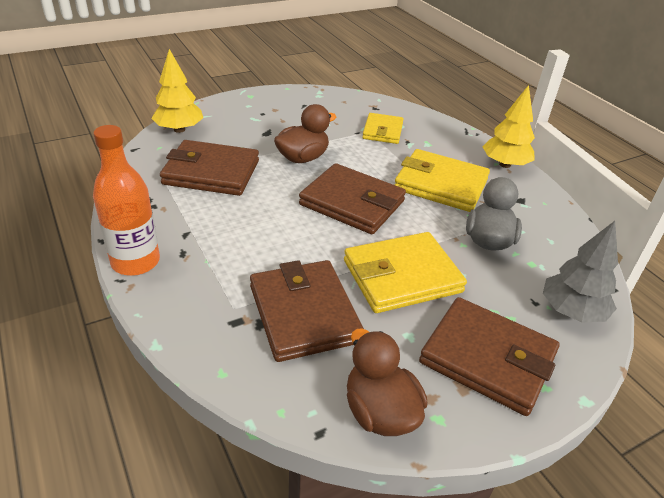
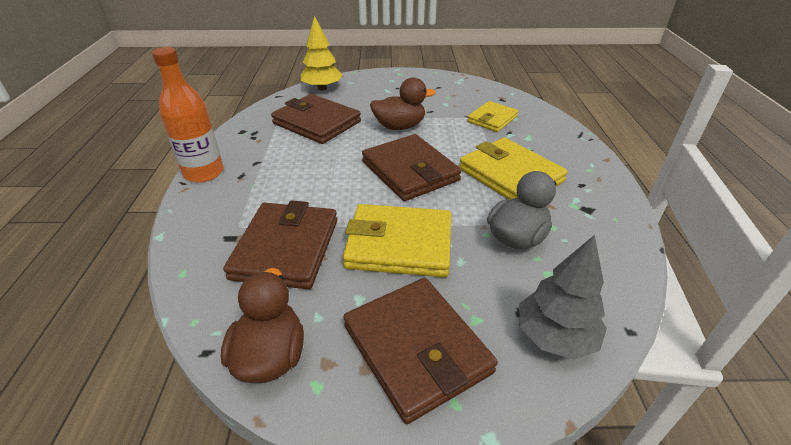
camera: 30 degrees right, 0 degrees up
yellow tree [483,85,535,168] -> none

